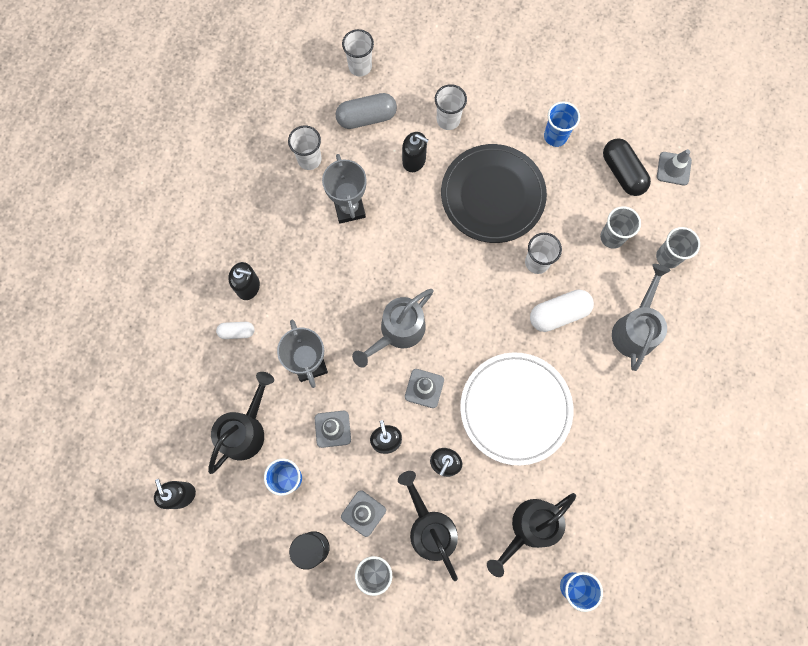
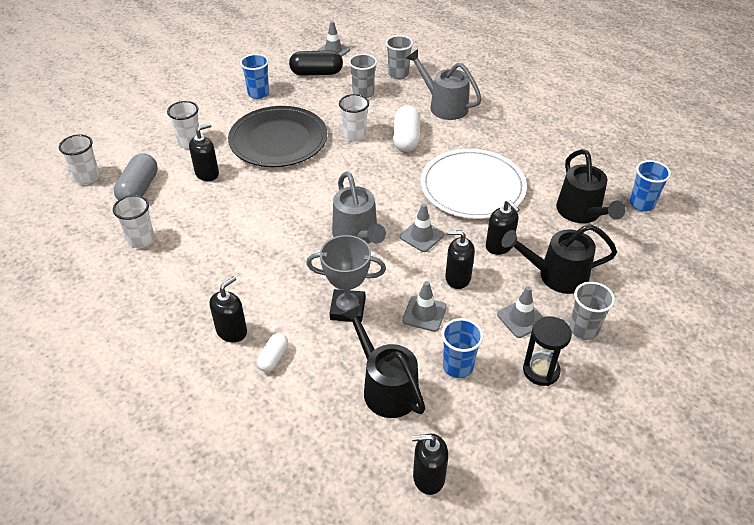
camera: 65 degrees left, 30 degrees down
grey trophy [322,154,367,224] -> none

